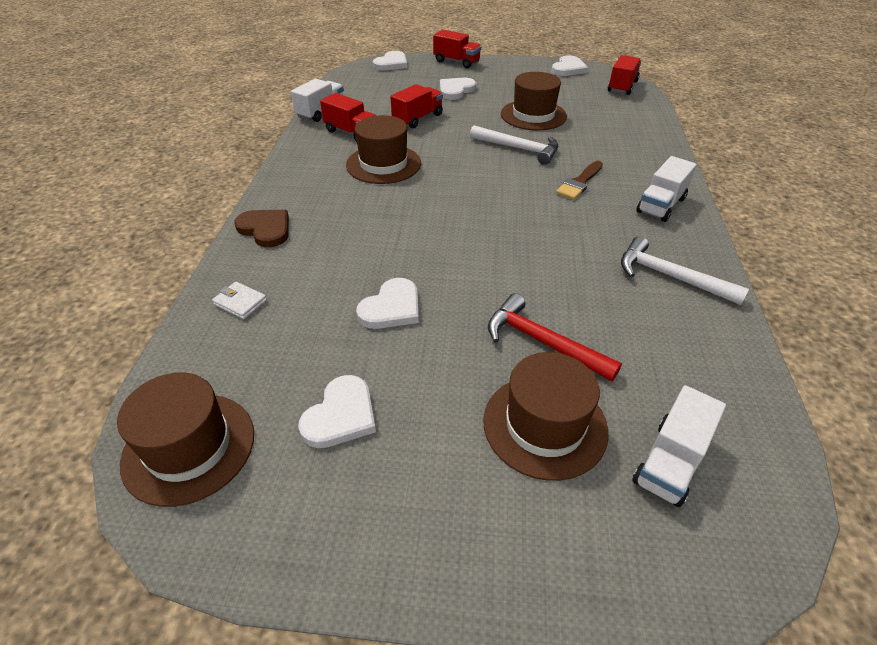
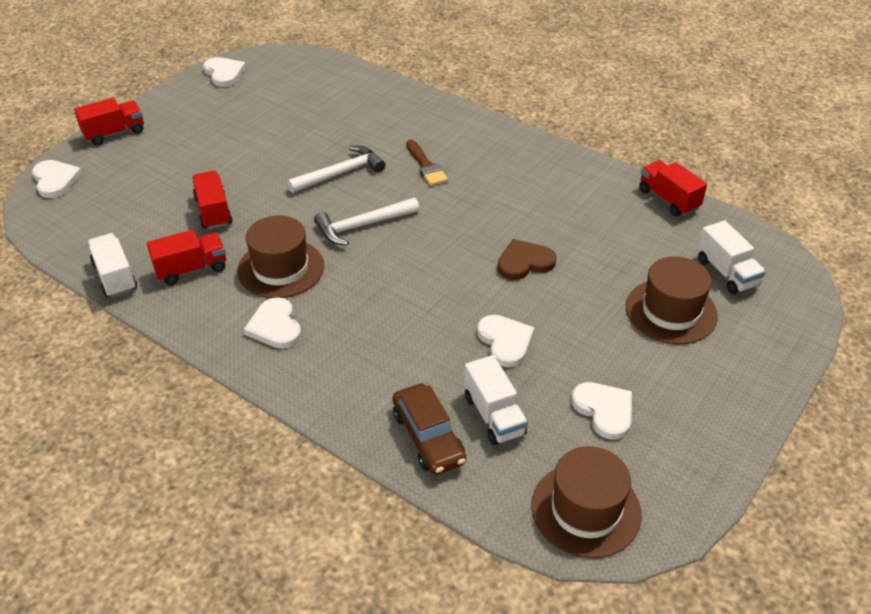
camera: 60 degrees left, 0 degrees up
white wallet [212,282,267,319] -> brown car [392,383,466,475]
brown heart [234,210,289,247] -> brown heart moved to [497,239,557,280]
white heart [440,78,476,100] -> white heart moved to [244,297,301,349]
red hammer [488,293,622,382] -> none
brown hat [501,72,567,131] -> none
red truck [608,55,641,95] -> red truck moved to [639,160,707,216]
white hammer [621,236,749,305] -> white hammer moved to [314,198,419,245]
white truck [636,156,697,222] -> white truck moved to [464,355,528,445]

